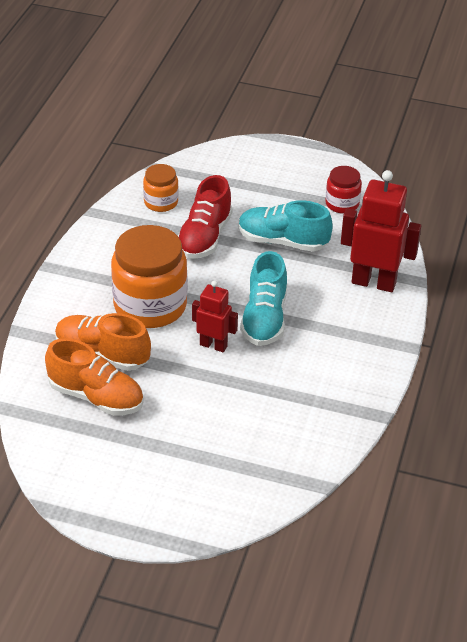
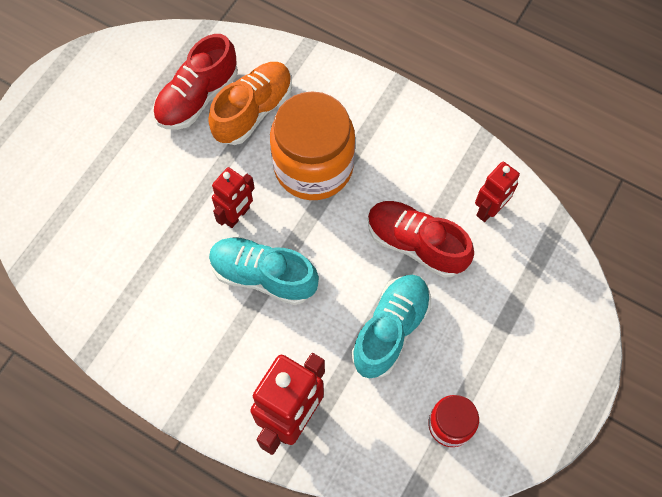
camera: 105 degrees right, 25 degrees up
orange shoe [45,338,144,416] -> red shoe [153,34,238,130]
orange jar [143,164,178,212] -> red robot [475,161,520,222]

